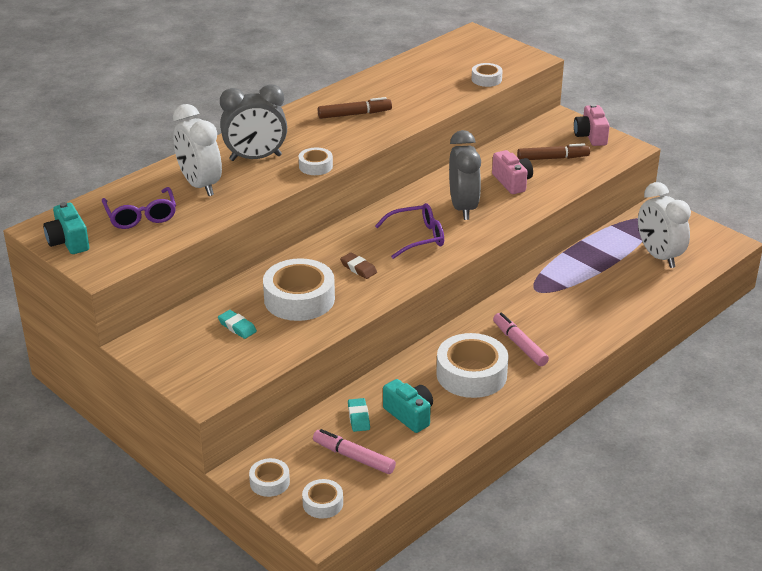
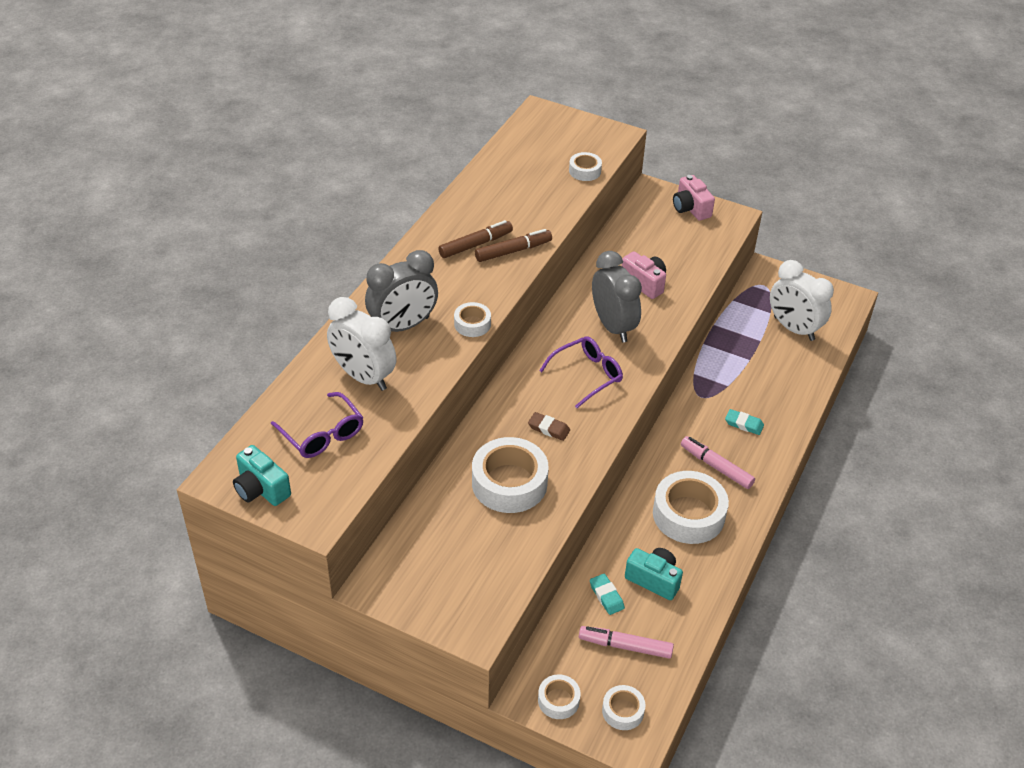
camera: 20 degrees left, 10 degrees up
turquoise eraser [218,310,257,339] -> turquoise eraser moved to [725,409,764,435]
brown marker [517,143,590,160] -> brown marker moved to [475,229,552,262]

